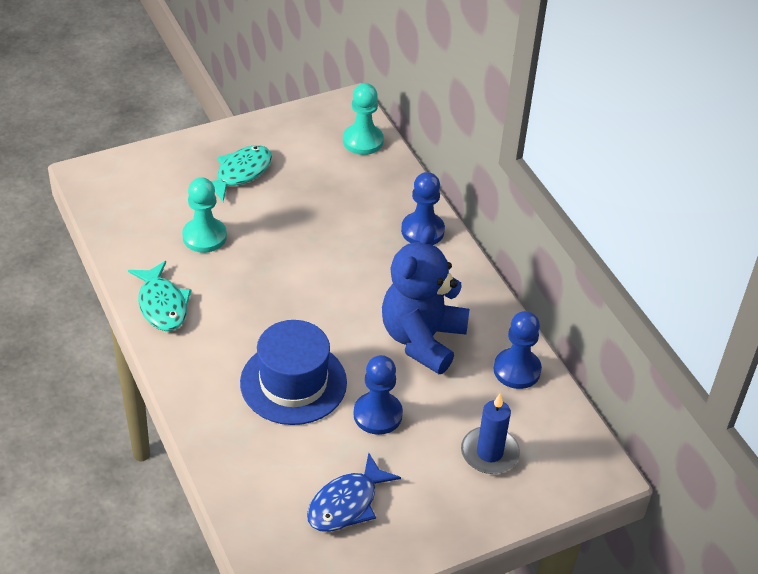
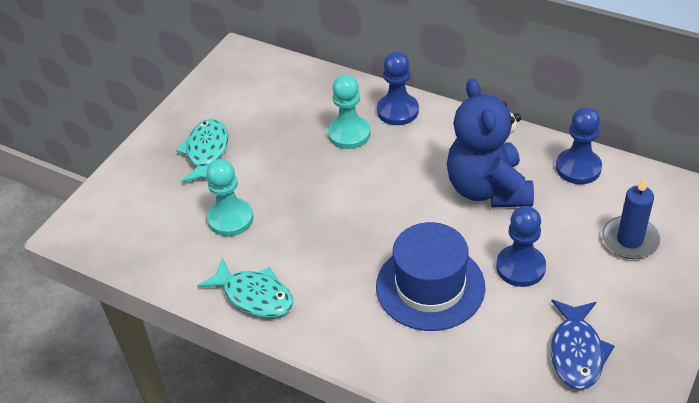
camera: 30 degrees left, 0 degrees up
turquoise pawn [343,83,384,155] -> turquoise pawn moved to [328,75,371,149]

